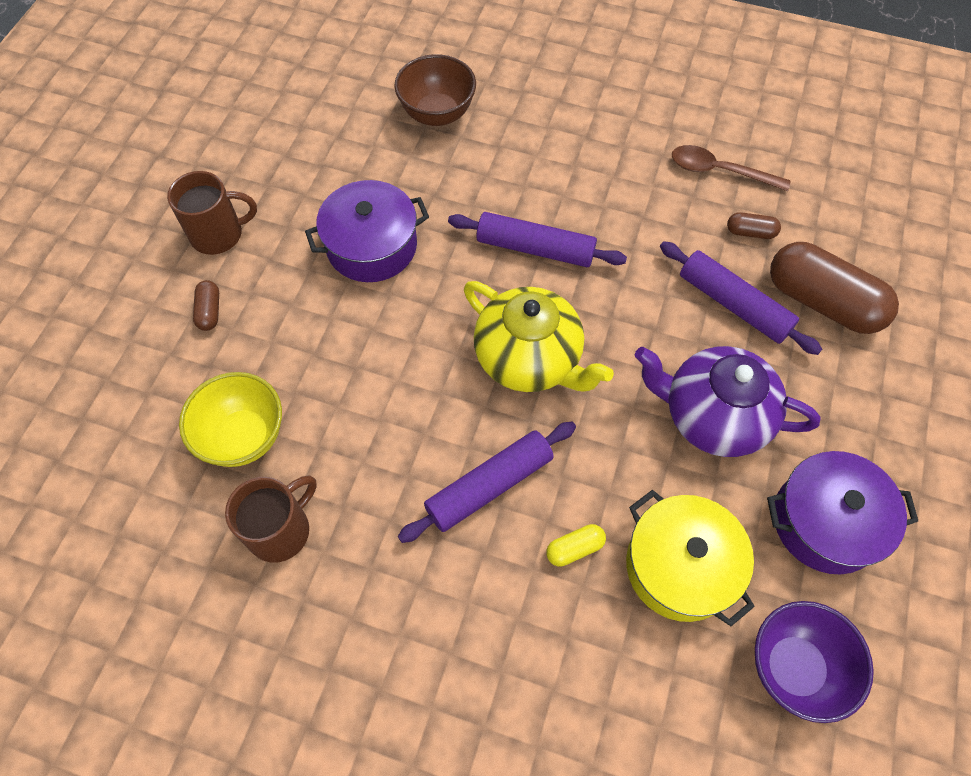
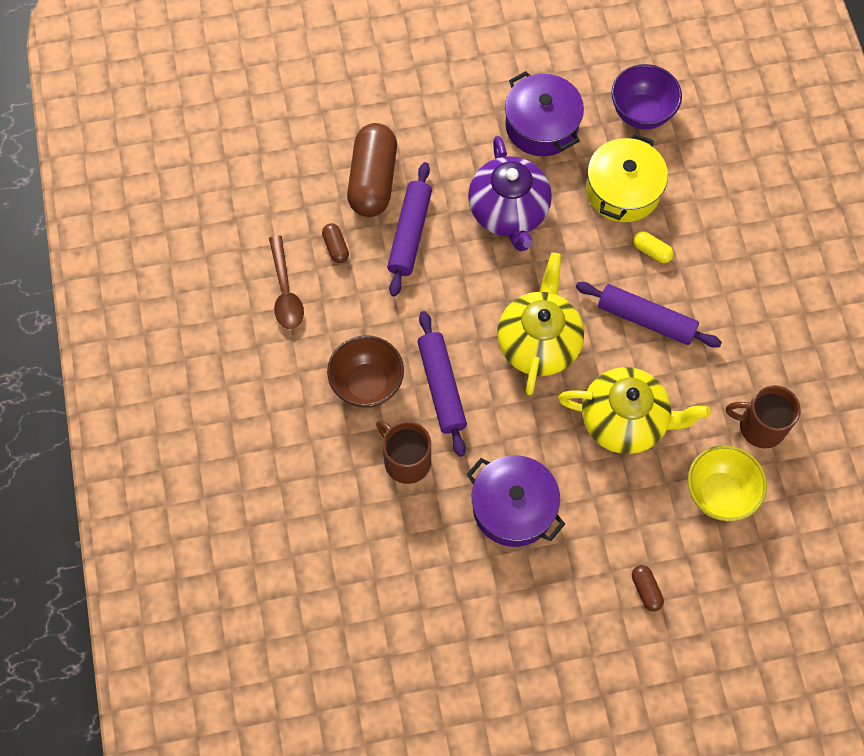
camera: 120 degrees left, 5 degrees up
brown mug [167,171,257,255] -> brown mug moved to [376,420,431,484]
brown capsule [193,280,219,331] -> brown capsule turned 75 degrees counterclockwise [632,565,664,612]
brown bowl [394,54,476,126] -> brown bowl moved to [327,335,404,408]
none -> yellow teapot [558,367,711,454]

